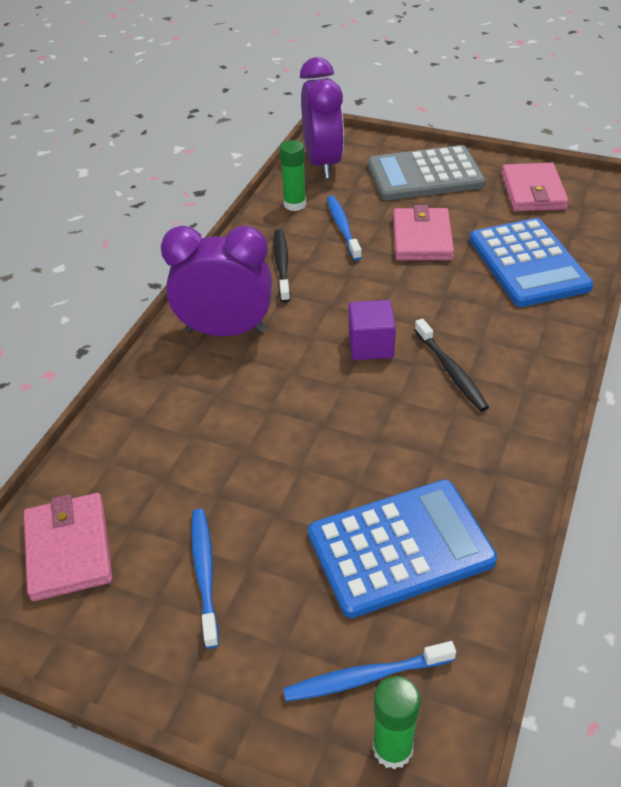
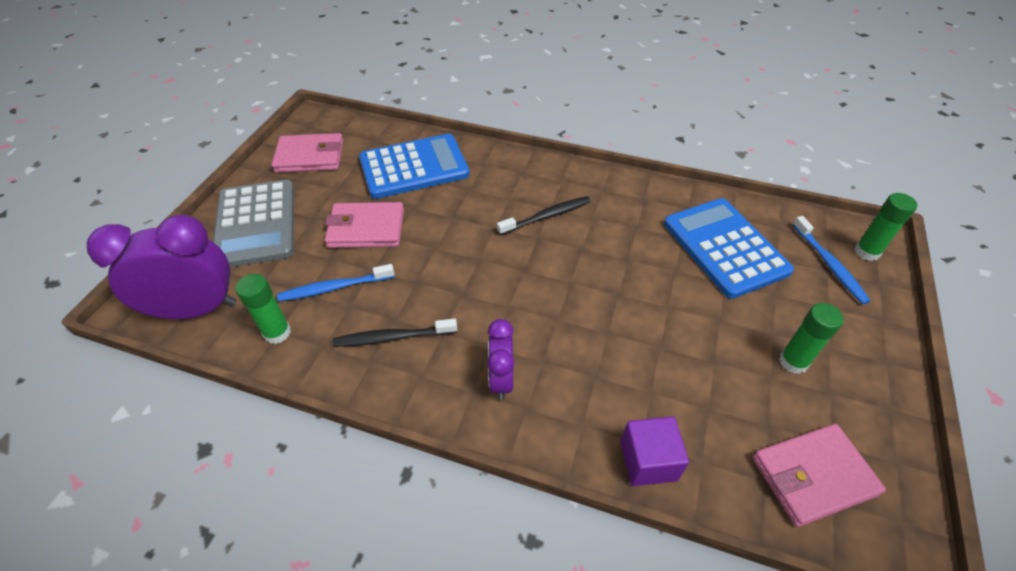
camera: 95 degrees left, 5 degrees up
purple clock [161,225,272,336] -> purple clock [487,319,515,400], size x0.55
blue toothbrush [191,509,219,648] -> green glue stick [779,303,844,374]
purple cube [349,300,396,360] -> purple cube moved to [620,416,689,486]

